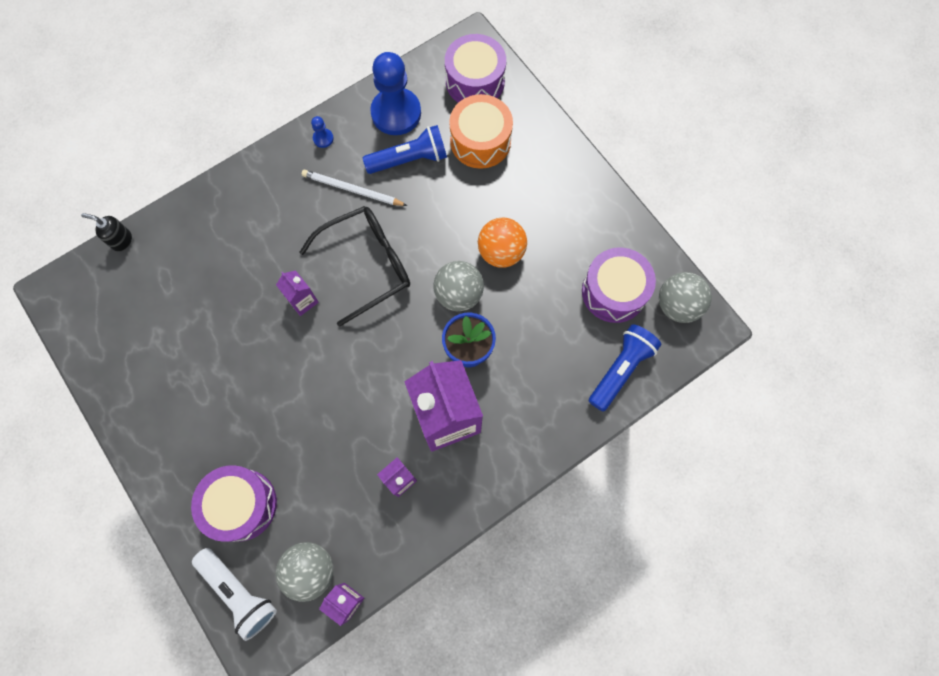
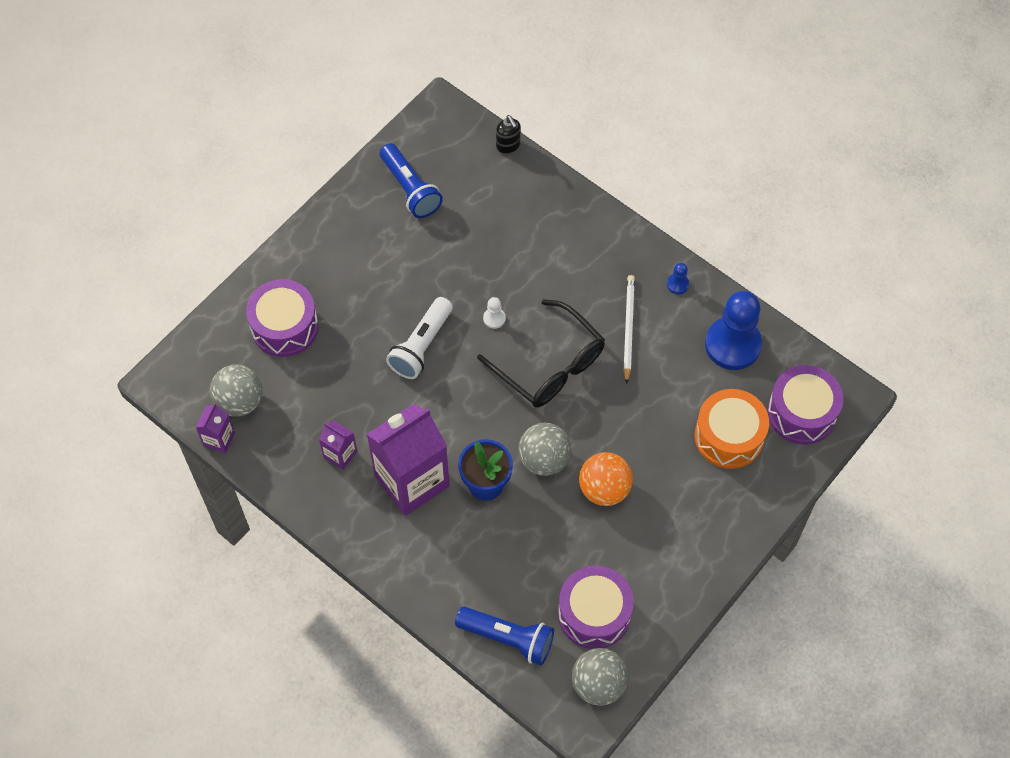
camera: 75 degrees right, 10 degrees down
black soap dispenser [81,213,132,252] -> black soap dispenser turned 150 degrees clockwise [496,115,521,154]
white flashlight [192,548,277,641] -> white flashlight moved to [386,297,453,379]
purple carton [276,270,319,316] -> white pawn [483,297,506,329]
blue flashlight [362,125,447,174] -> blue flashlight moved to [380,143,443,218]

